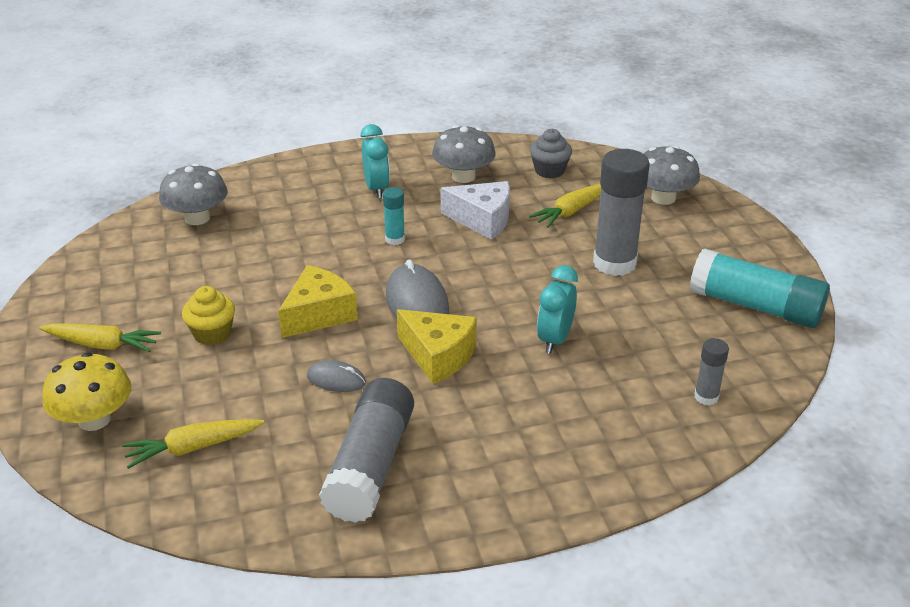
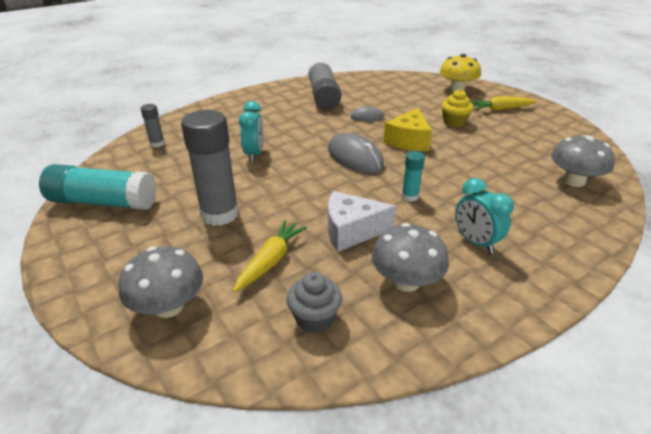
camera: 160 degrees right, 0 degrees up
yellow carrot [122,419,264,469] -> none
yellow cheese [397,309,477,384] -> none

